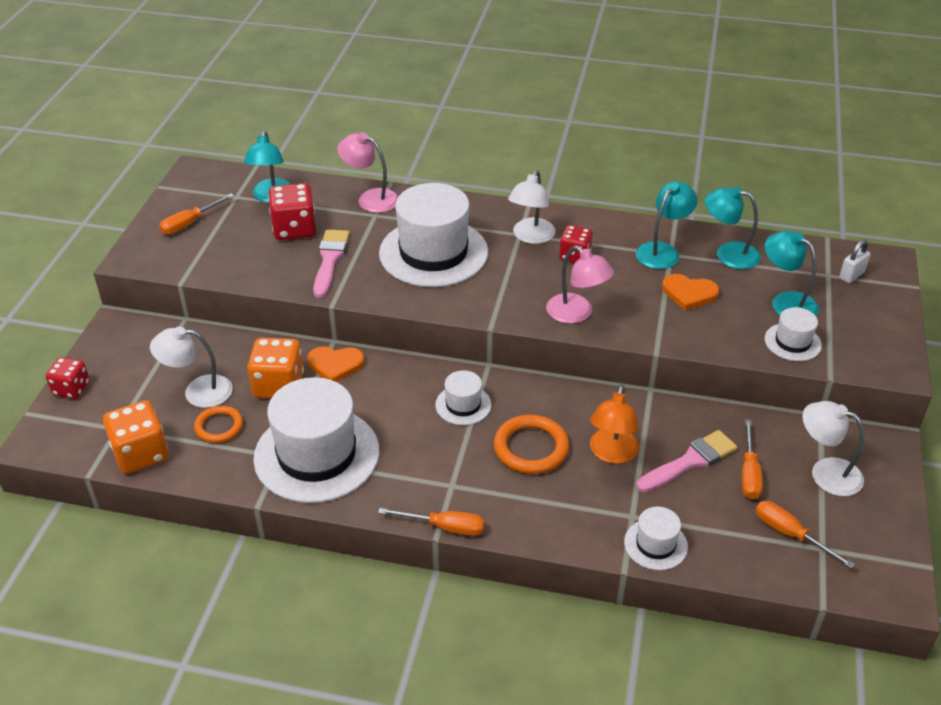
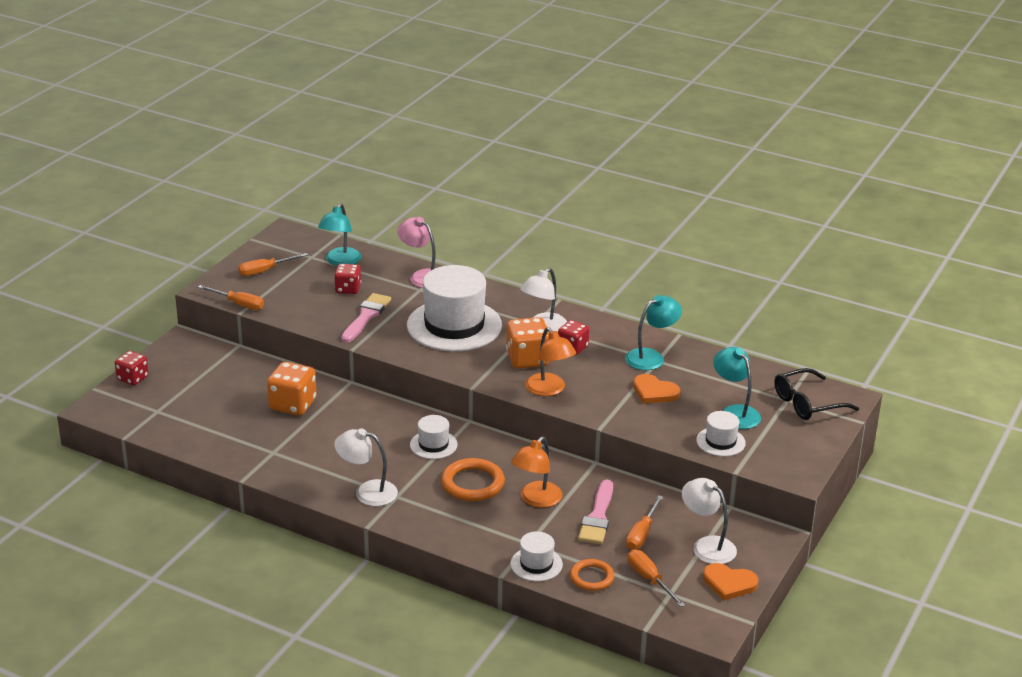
camera: 15 degrees right, 10 degrees down
orange dice [103,400,169,474] -> orange dice moved to [506,317,549,369]
white lamp [150,326,233,408] -> white lamp moved to [334,428,398,506]
orange ring [194,406,243,443] -> orange ring moved to [570,559,614,591]
white hat [253,377,379,503] -> none
red dice [268,183,316,240] -> red dice [334,264,361,294], size x0.65
orange heart [307,346,364,382] -> orange heart moved to [703,563,758,600]
orange screwdriver [378,508,484,536] -> orange screwdriver moved to [198,285,264,310]
pink lamp [546,246,614,324] -> orange lamp [525,327,576,396]
pink brush [636,430,737,493] -> pink brush turned 120 degrees clockwise [578,480,613,544]
turquoise lamp [705,186,761,269] -> none
white padlock [839,240,870,283] -> black glasses [774,368,859,420]

